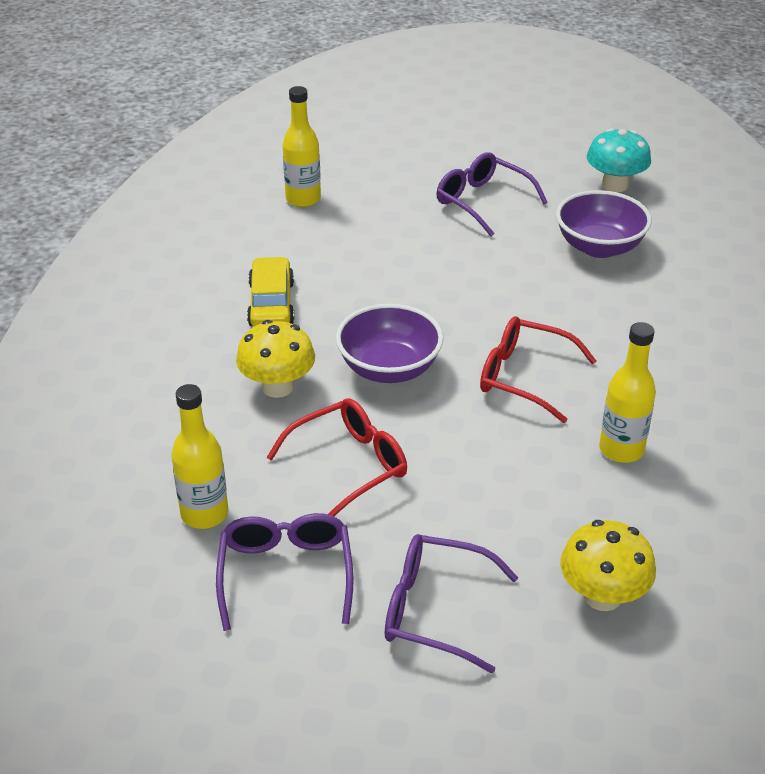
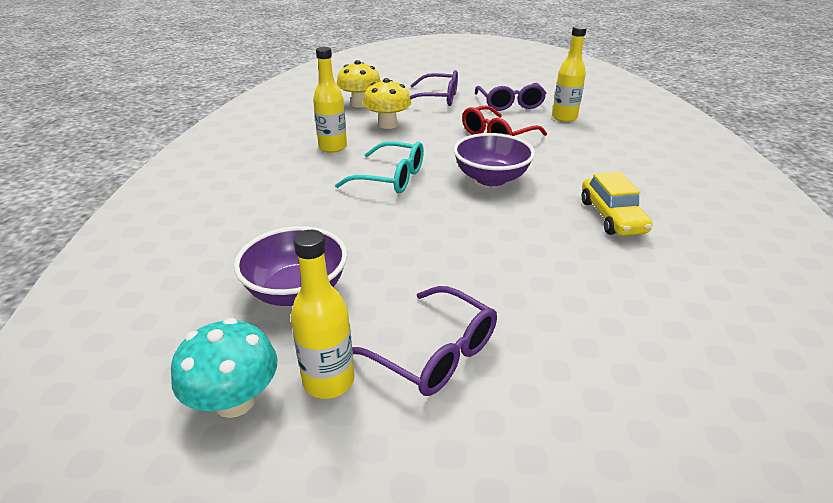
camera: 175 degrees right, 5 degrees down
yellow mushroom [236,320,315,398] -> yellow mushroom moved to [363,78,411,129]
yellow bottle [283,86,321,207] -> yellow bottle moved to [291,230,354,399]
red glasses [480,316,596,423] -> turquoise glasses [335,141,424,193]

